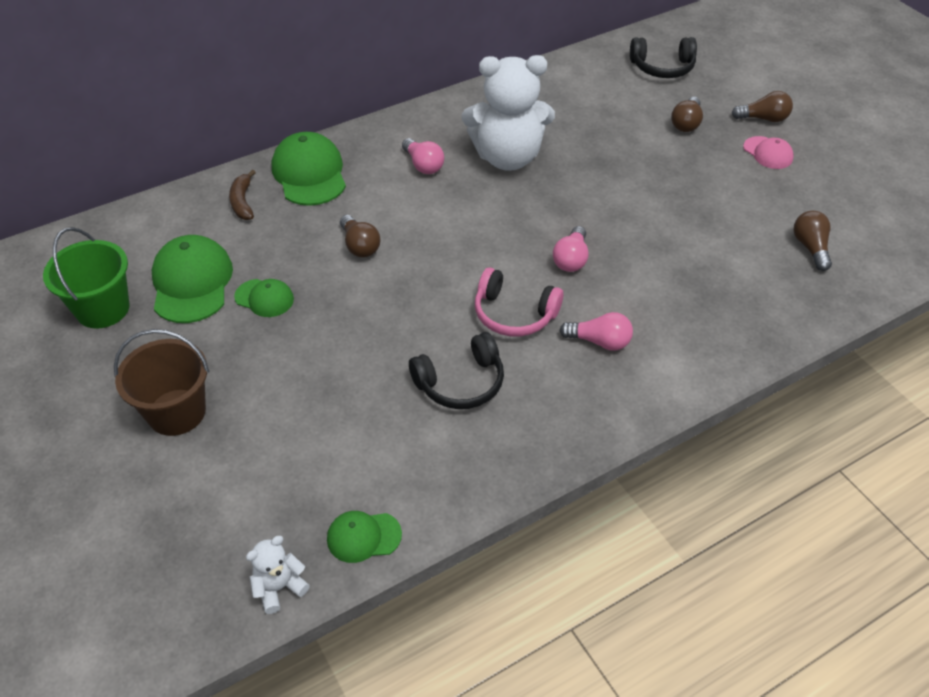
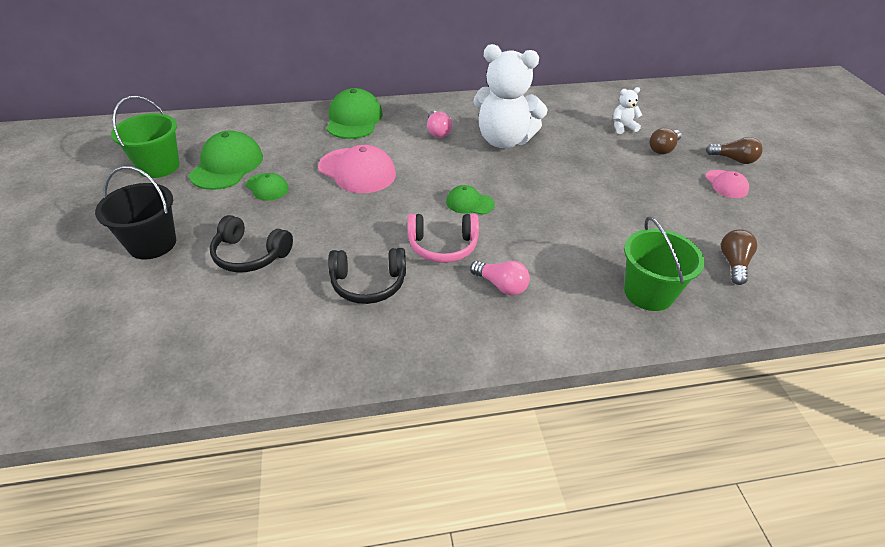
camera: 20 degrees right, 5 degrees down
brown bucket [114,329,209,436] -> black bucket [95,166,176,259]
brown banana [229,170,256,220] -> none
white teddy bear [246,536,310,614] -> white teddy bear moved to [613,87,642,134]
green cap [327,511,402,563] -> green cap moved to [446,185,495,215]
brown light bulb [340,215,380,258] -> pink cap [318,145,396,193]
pink headphones [475,267,563,337] -> pink headphones turned 45 degrees counterclockwise [407,214,479,263]
pink light bulb [553,226,589,272] -> none
black headphones [630,37,697,78] -> black headphones moved to [210,215,293,272]
none -> green bucket [624,217,705,311]

